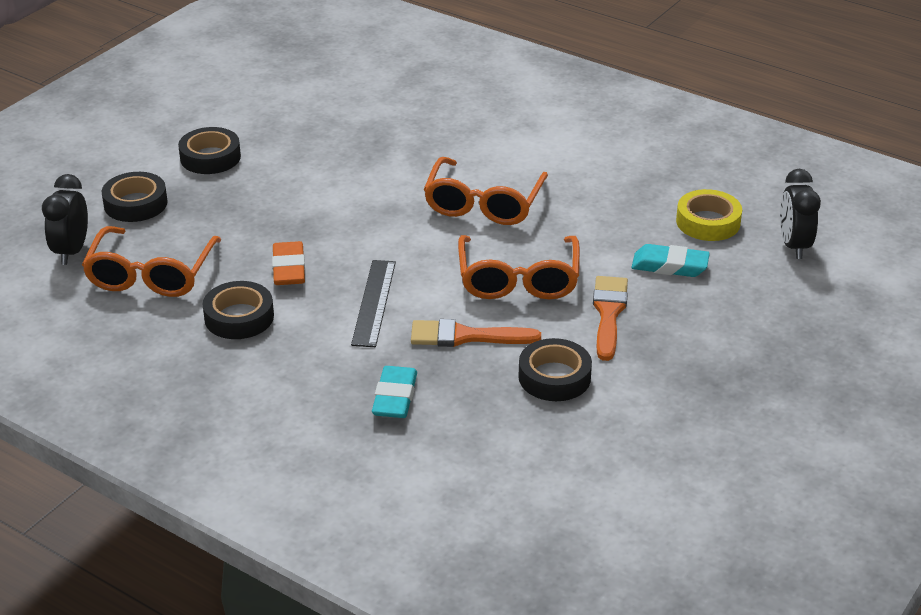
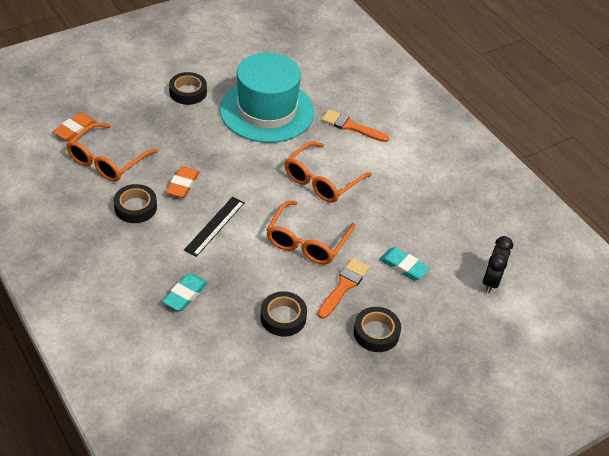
camera: 20 degrees right, 10 degrees up
black clock [42,174,88,265] -> orange eraser [53,113,97,141]
black tape [102,172,168,222] -> black tape moved to [354,307,401,352]
orange brush [411,319,541,347] -> orange brush moved to [321,109,389,142]
yellow tape [676,189,742,241] -> none
none -> turquoise hat [220,52,314,143]

